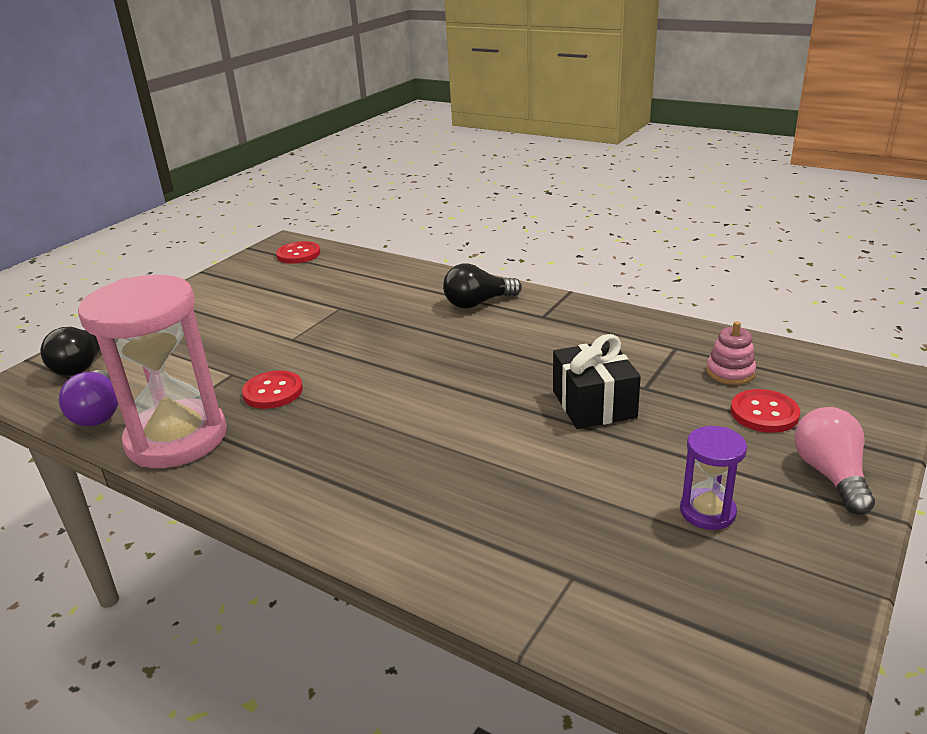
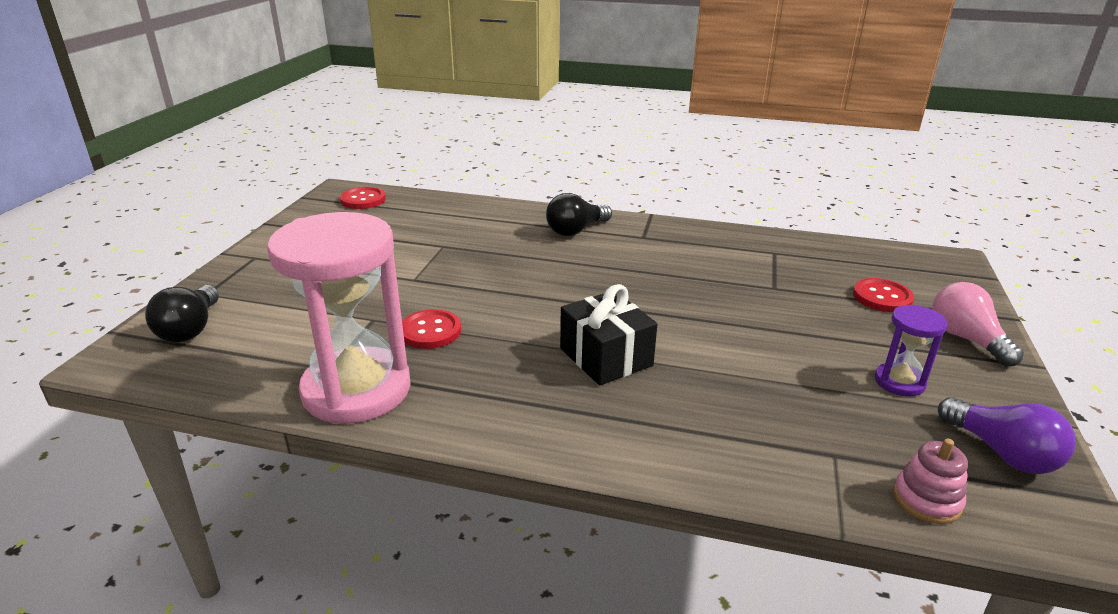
camera: 20 degrees left, 0 degrees up
purple light bulb [59,370,118,426] -> purple light bulb moved to [938,397,1076,474]
black gift [553,334,641,429] -> black gift moved to [560,284,657,385]
pink stacking toy [706,321,756,385] -> pink stacking toy moved to [893,438,968,524]

